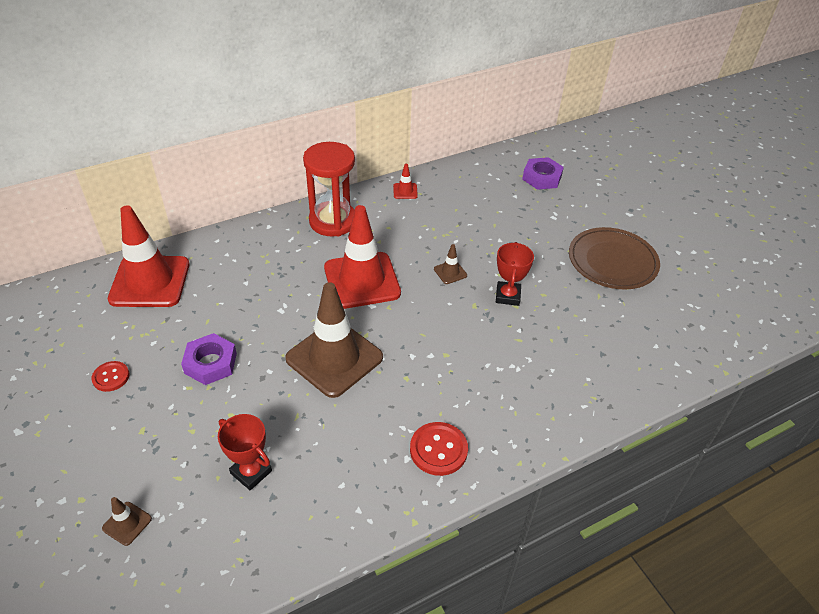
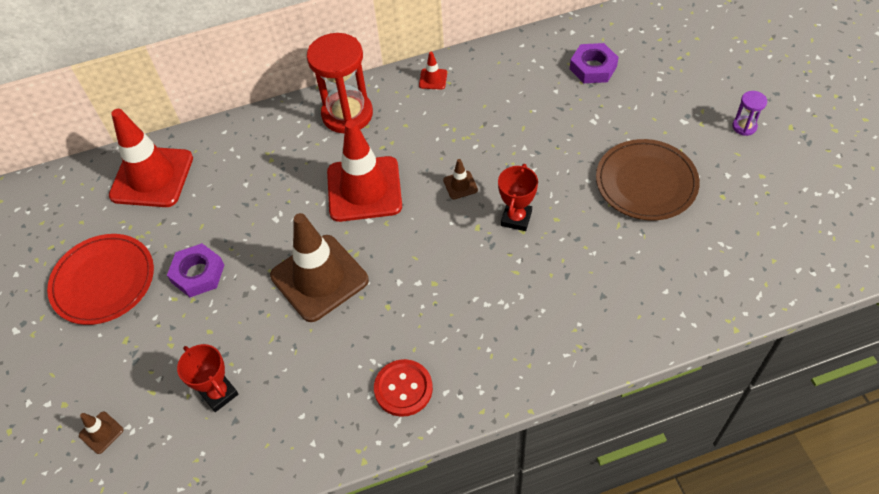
camera: 15 degrees right, 10 degrees up
red button [92,361,129,392] -> red plate [47,234,154,325]
none -> purple hourglass [732,91,767,136]

